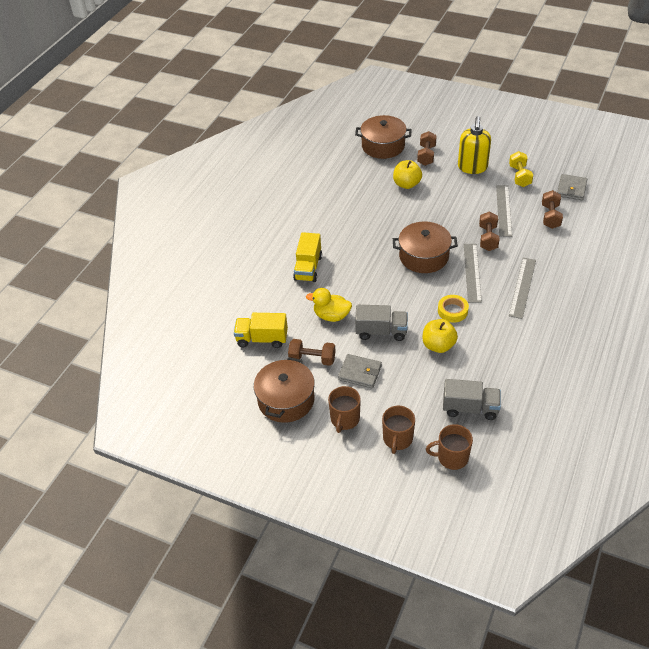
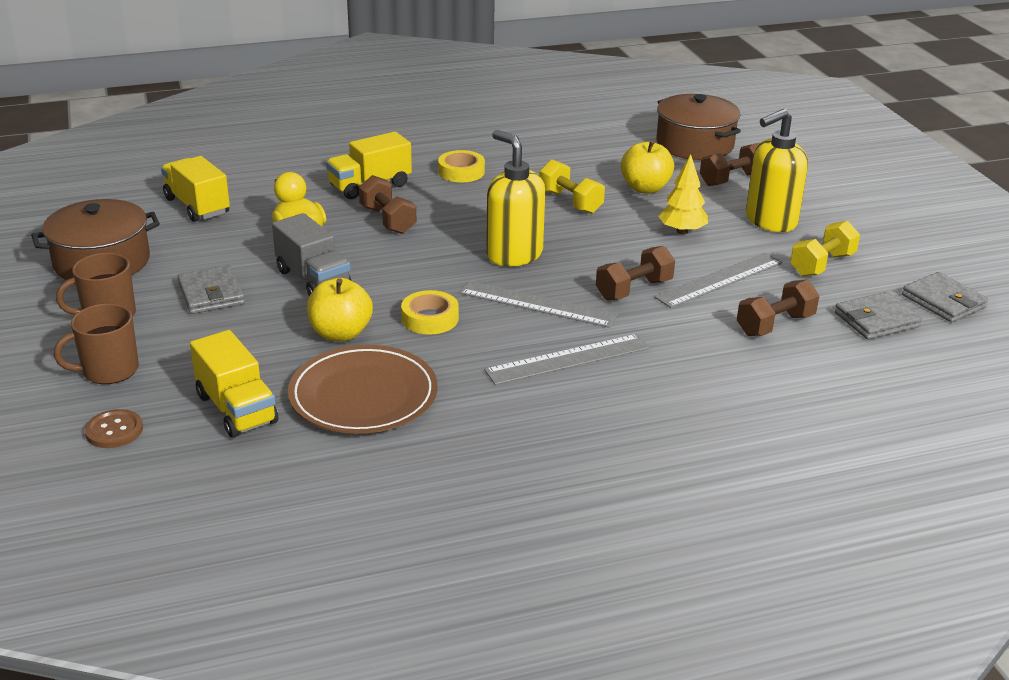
camera: 45 degrees right, 15 degrees down
brown dumbbell [288,339,336,366] -> brown dumbbell moved to [359,175,417,234]
brown pot [393,221,458,273] -> yellow soap dispenser [486,130,545,266]
brown mug [426,424,473,470] -> brown button [85,409,143,448]
grey truck [443,379,501,420] -> yellow truck [190,330,278,438]
grey ruler [464,244,482,303] -> grey ruler turned 60 degrees clockwise [459,281,618,328]
none -> brown plate [288,345,438,434]
none -> yellow tape [438,150,485,182]
none -> yellow dumbbell [540,159,605,214]
none -> yellow tree [658,154,708,234]
none -> grey wallet [902,272,988,322]

